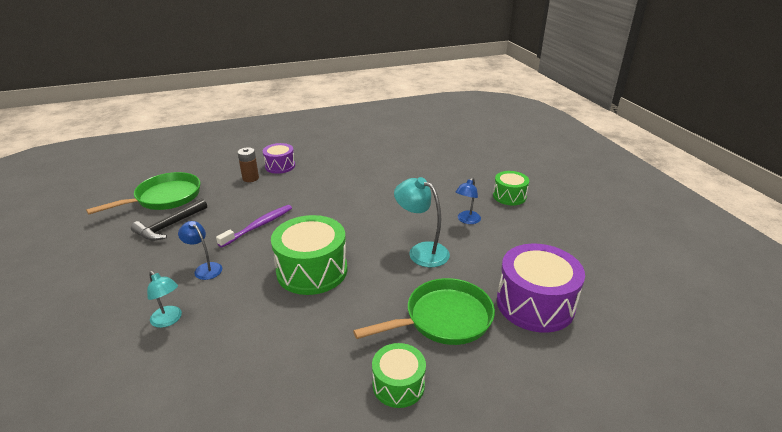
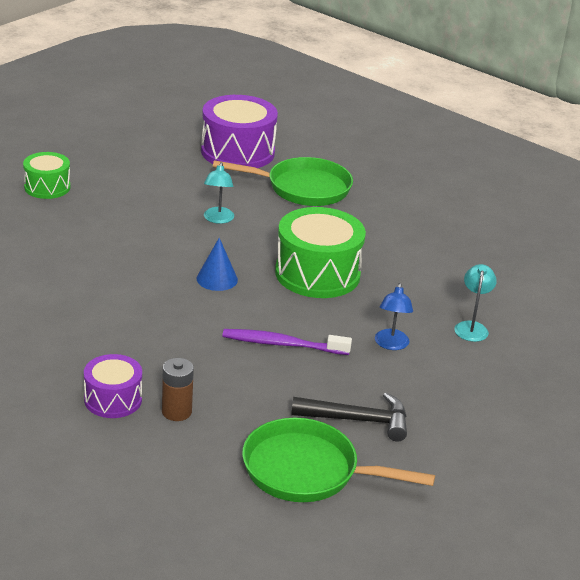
camera: 125 degrees left, 0 degrees up
green pan [353,278,495,345] -> green pan turned 150 degrees clockwise [213,157,353,206]
green drum [372,343,426,408] -> none
turquoise lamp [394,177,450,267] -> turquoise lamp [204,162,234,224], size x0.64
blue lamp [456,177,481,224] -> none
none -> blue cone [197,238,238,291]

